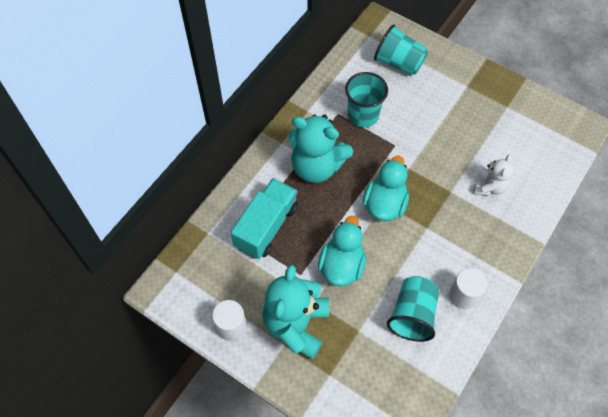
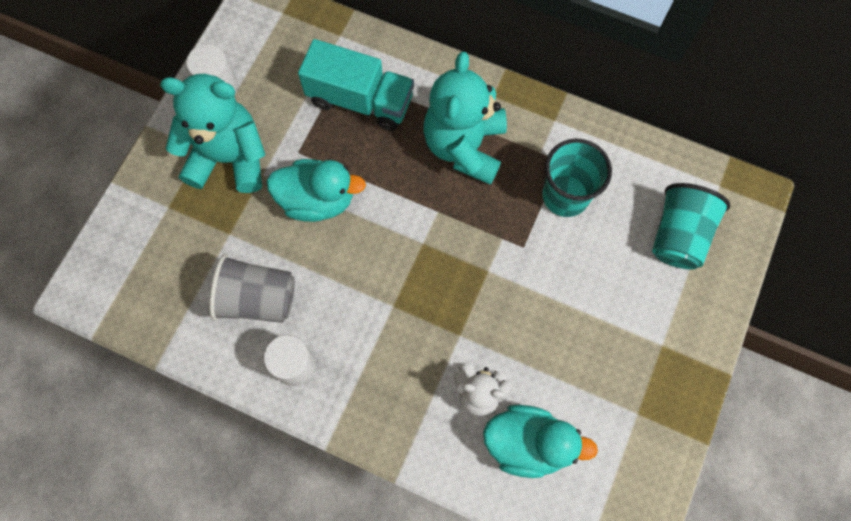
camera: 80 degrees right, 10 degrees up
turquoise duck [363,156,409,221] -> turquoise duck moved to [483,405,598,478]
turquoise cup [387,276,439,342] -> grey cup [210,254,295,323]

